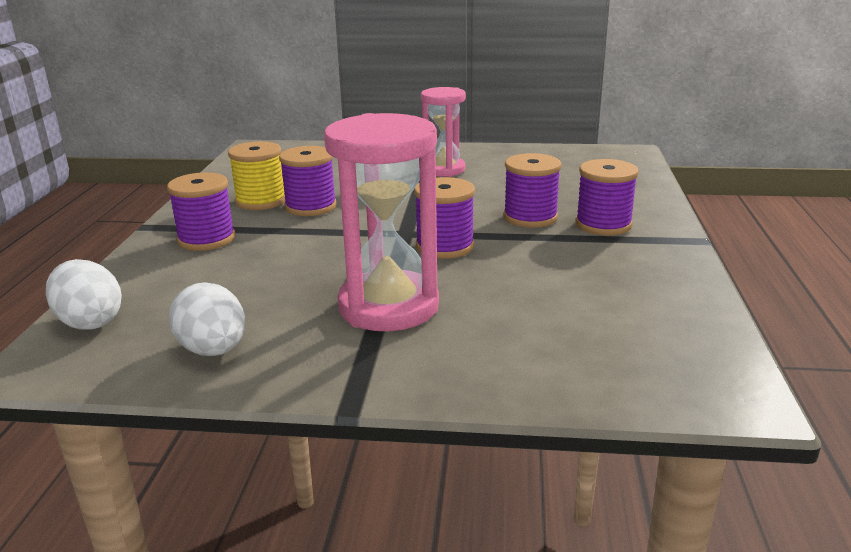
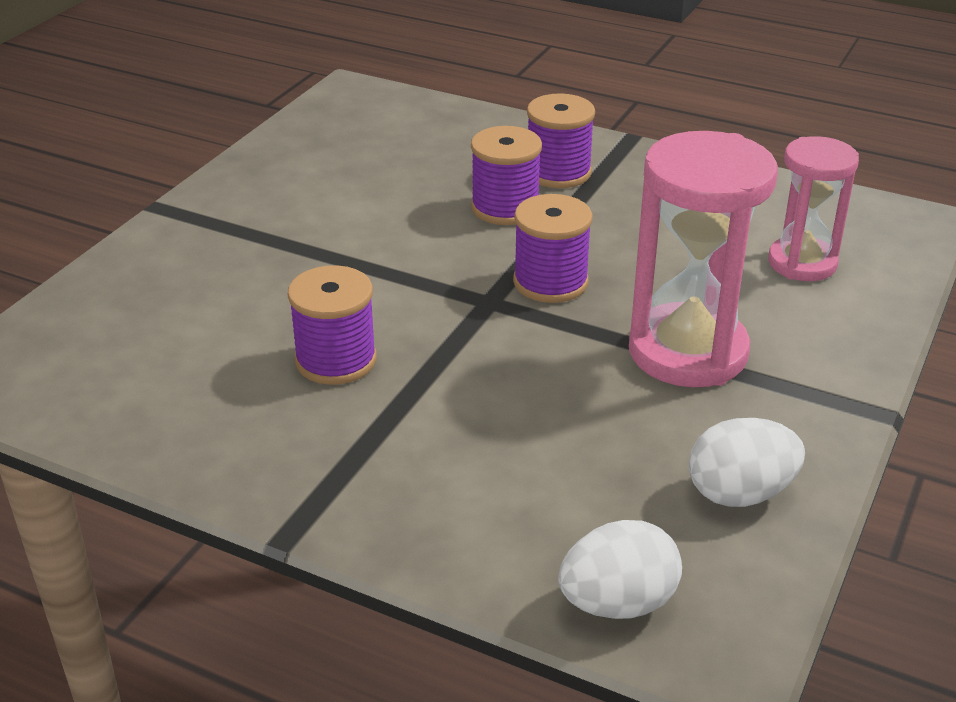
camera: 70 degrees left, 10 degrees up
purple spool [167,172,235,251] -> none
yellow spool [228,141,285,210] -> none
pink hourglass [421,87,466,177] -> pink hourglass moved to [768,136,859,281]

